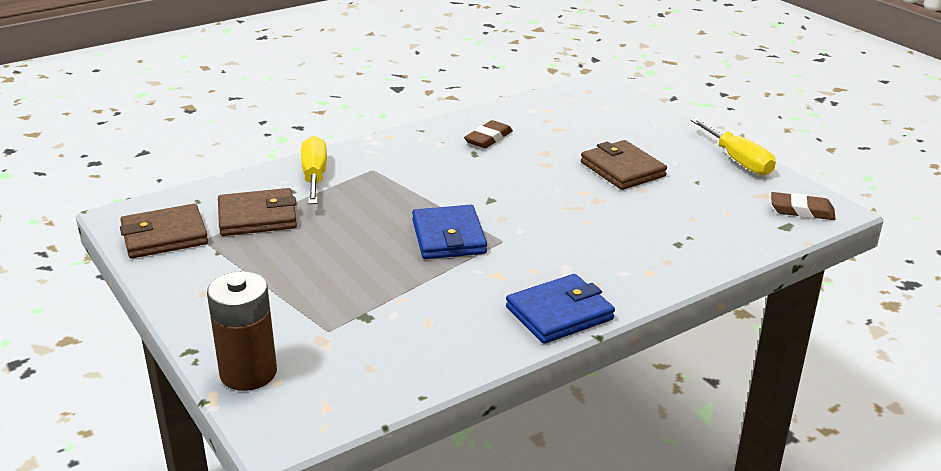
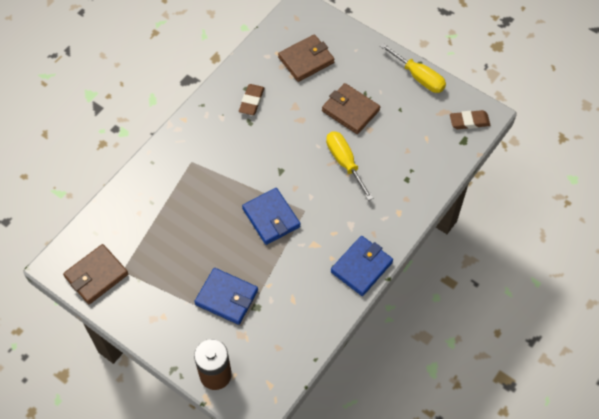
camera: 20 degrees left, 30 degrees up
brown wallet [218,188,297,236] -> brown wallet moved to [278,34,335,82]
yellow screwdriver [301,136,327,204] -> yellow screwdriver moved to [326,131,373,201]
none -> blue wallet [194,268,258,325]

